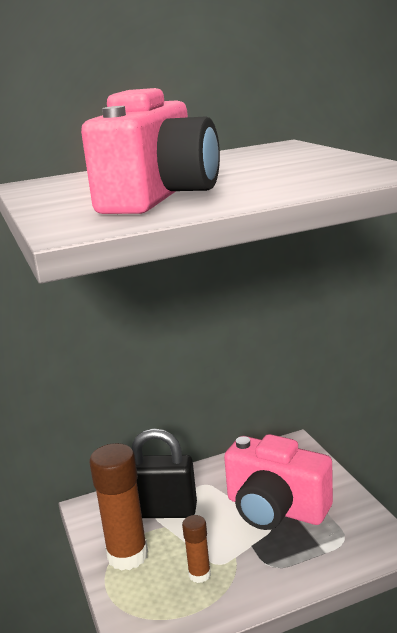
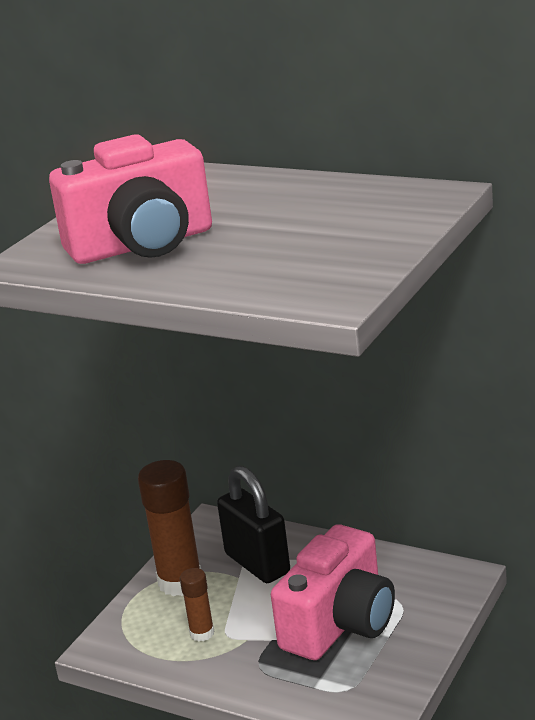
camera: 50 degrees right, 5 degrees up
pink camera [224,434,333,530] -> pink camera turned 135 degrees counterclockwise [271,524,395,660]

